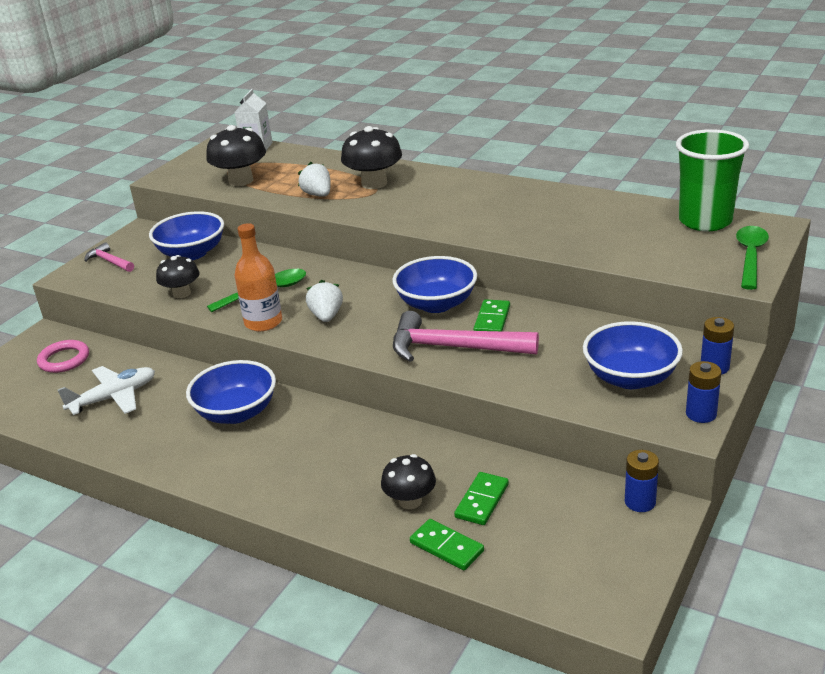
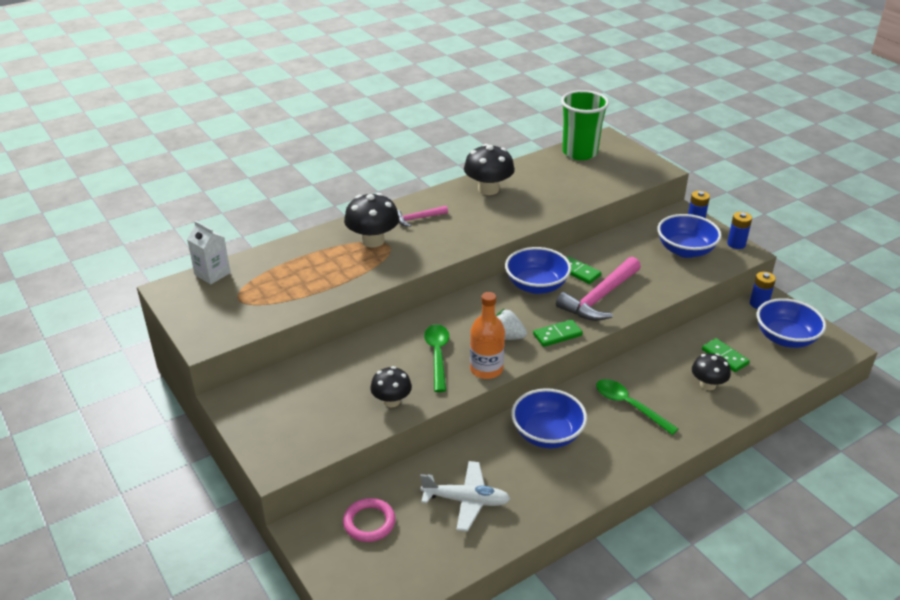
camera: 65 degrees left, 5 degrees up
white plane [58,366,155,415] -> white plane turned 105 degrees clockwise [420,461,510,532]
pink hammer [84,242,134,272] -> pink hammer moved to [397,206,448,227]
blue bowl [149,211,224,260] -> blue bowl moved to [757,298,826,348]
black mushroom [206,125,266,186] -> black mushroom moved to [464,144,515,195]
white strawberry [298,162,331,197] -> none
green domino [410,519,484,570] -> green domino moved to [533,319,583,347]
green spoon [736,226,769,290] -> green spoon moved to [596,379,678,435]

